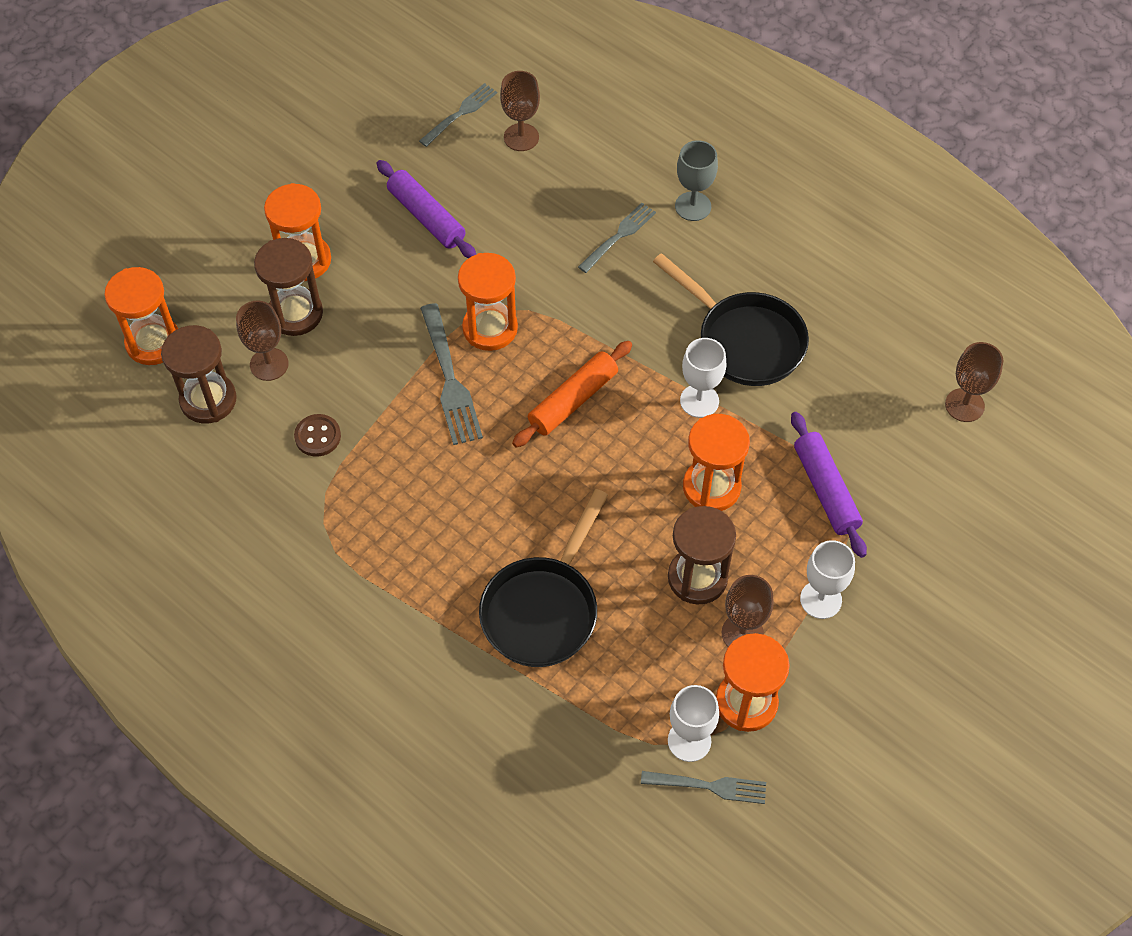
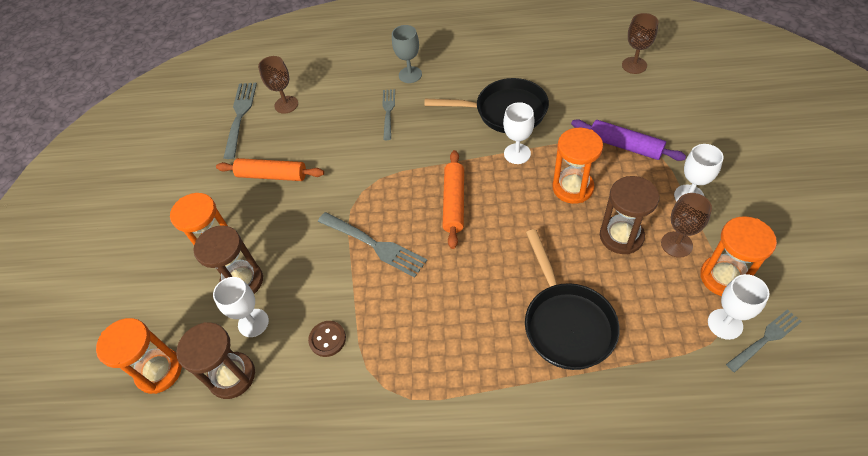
camera: 35 degrees left, 5 degrees down
brown goblet [236,301,289,381] -> white goblet [213,277,269,337]
purple rolling pin [377,160,476,258] -> orange rolling pin [216,158,324,181]
grey fork [419,83,497,147] -> grey fork [224,83,257,159], size x1.52
orange hourglass [458,253,518,351] -> none

